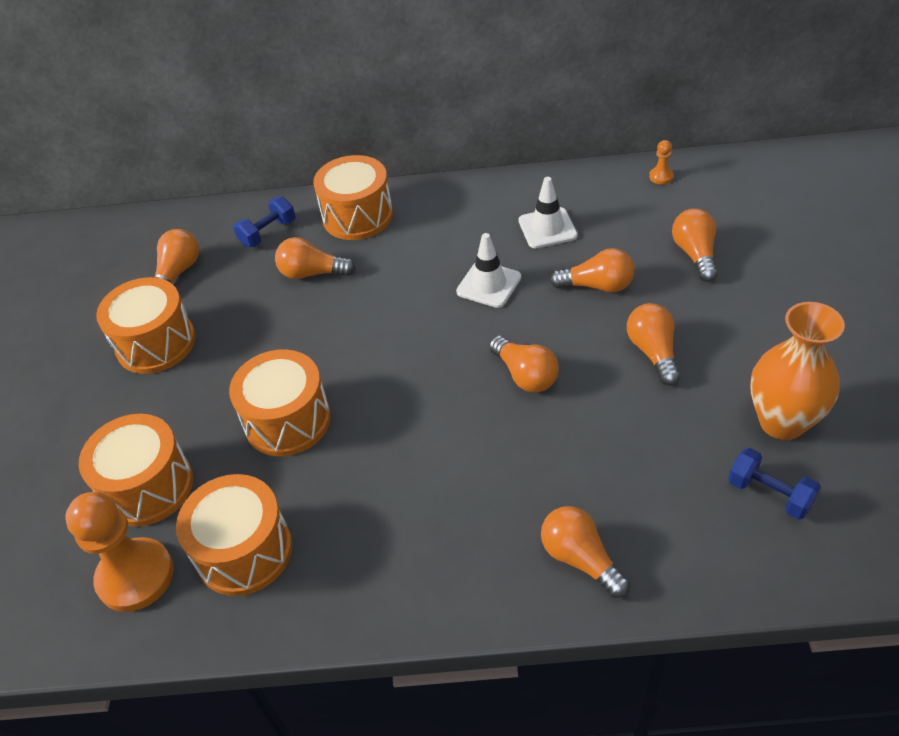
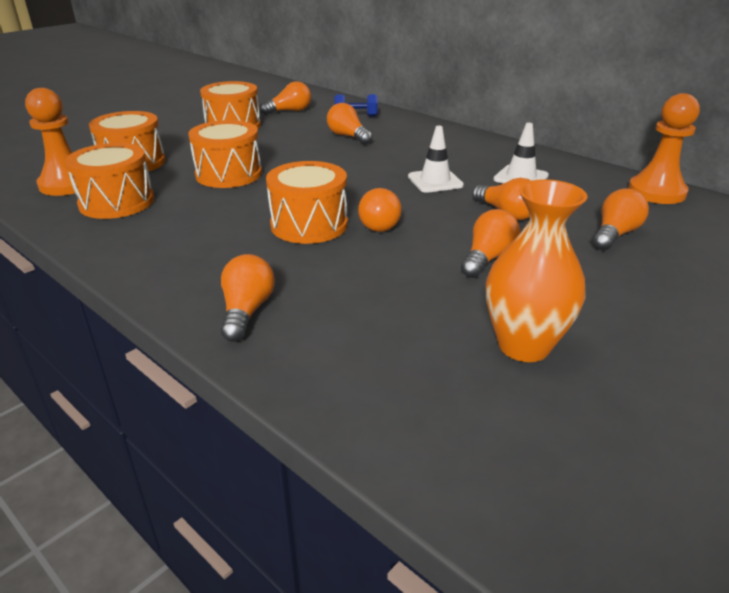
camera: 40 degrees right, 15 degrees down
orange drum [313,155,393,240] -> orange drum moved to [266,161,348,244]
orange pawn [649,140,674,184] -> orange pawn [628,93,700,204], size x2.33
blue dumbbell [728,448,821,520] -> none

